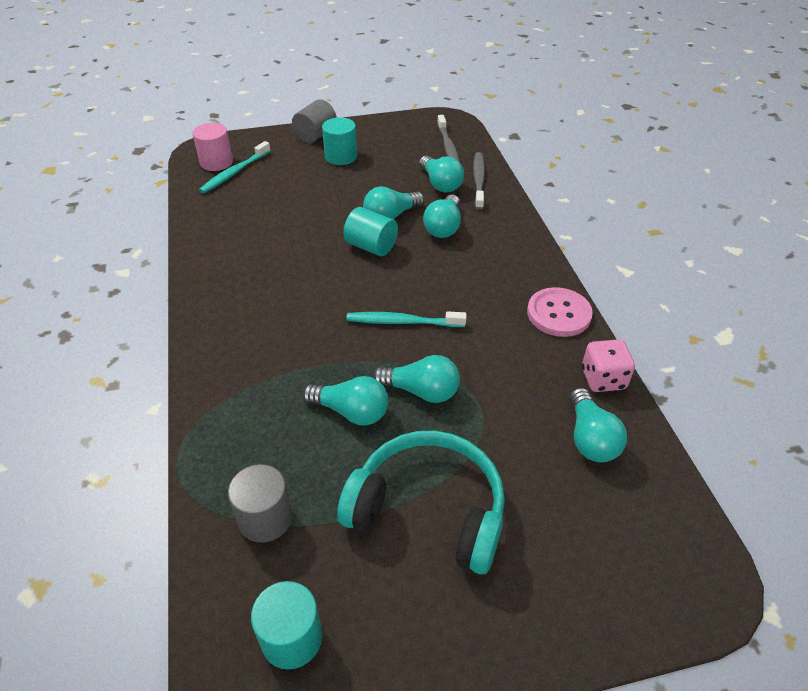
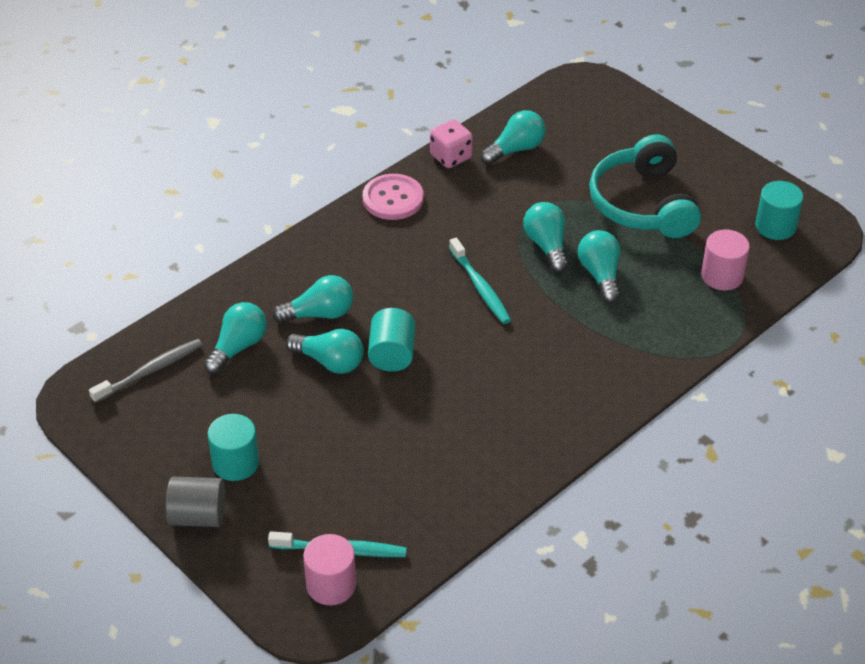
camera: 120 degrees left, 0 degrees up
grey cylinder [228,464,292,543] -> pink cylinder [701,230,750,290]
grey toothbrush [473,152,485,210] -> none

